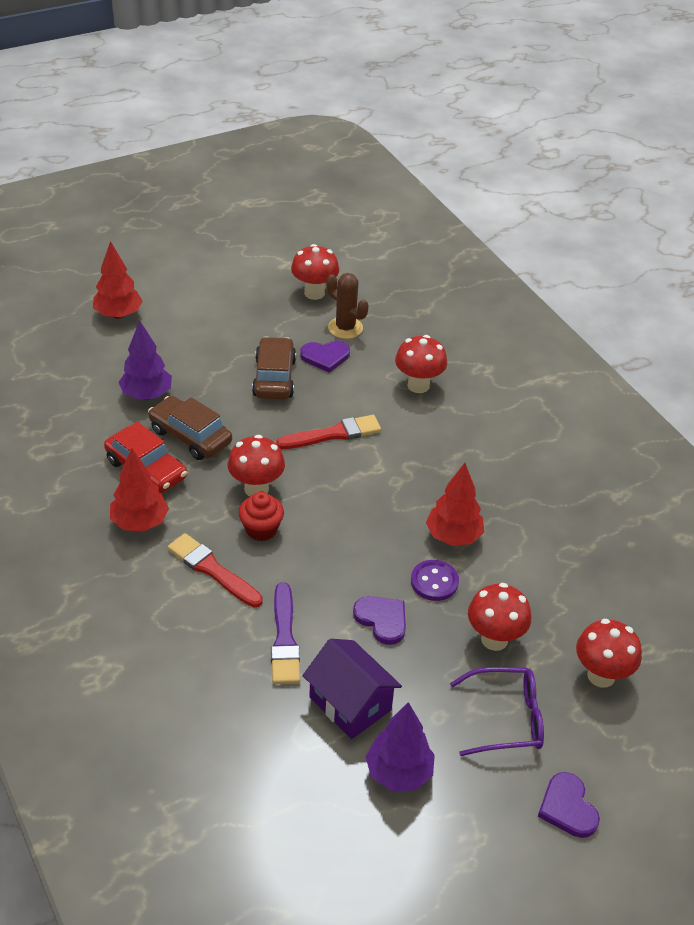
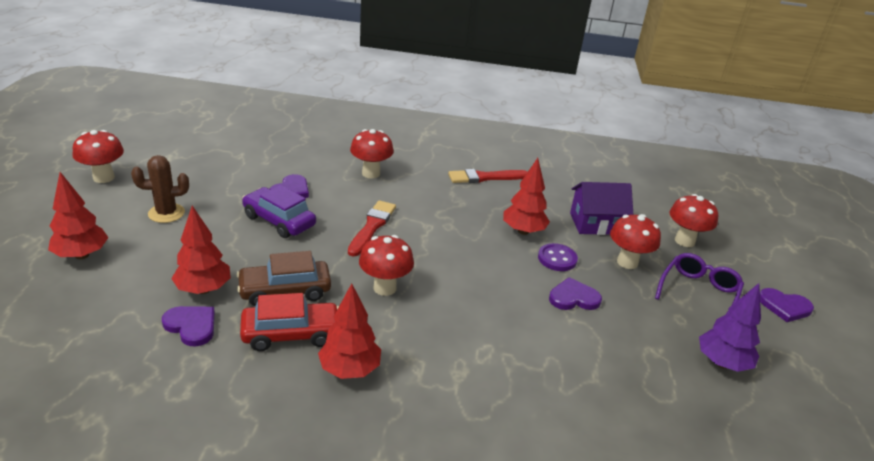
camera: 55 degrees left, 10 degrees down
purple tree [118,321,172,400] -> red tree [171,206,231,294]
red brush [167,533,263,607] -> red brush moved to [448,169,528,183]
red cupcake [239,492,284,541] -> none
brown car [252,337,296,399] -> purple car [242,185,316,238]
purple brush [271,582,300,684] -> none
red mushroom [291,244,339,300] -> red mushroom moved to [73,130,124,183]
purple house [302,639,402,739] -> purple house moved to [570,182,634,235]
brown cactus [326,273,369,339] -> brown cactus moved to [131,155,189,223]
none -> purple heart [162,306,215,347]

